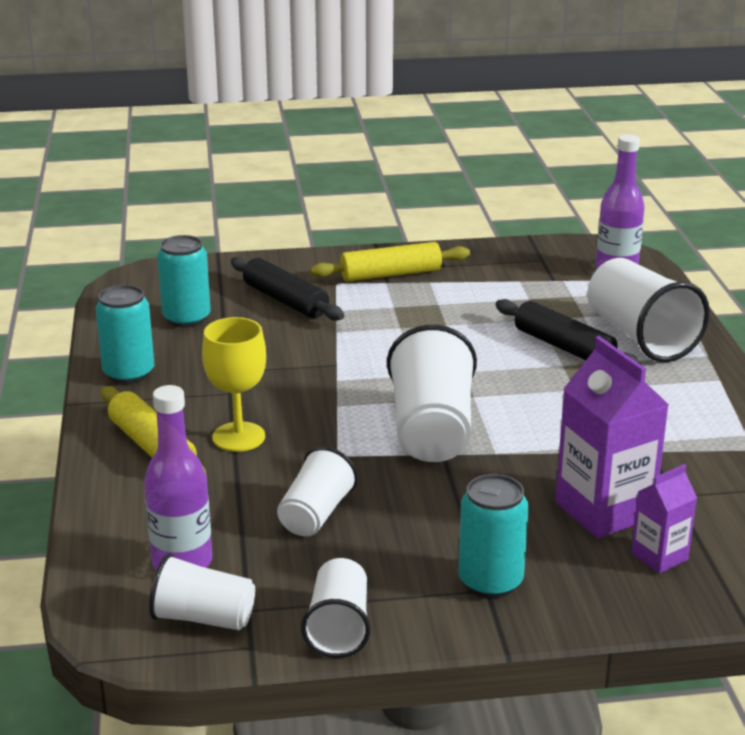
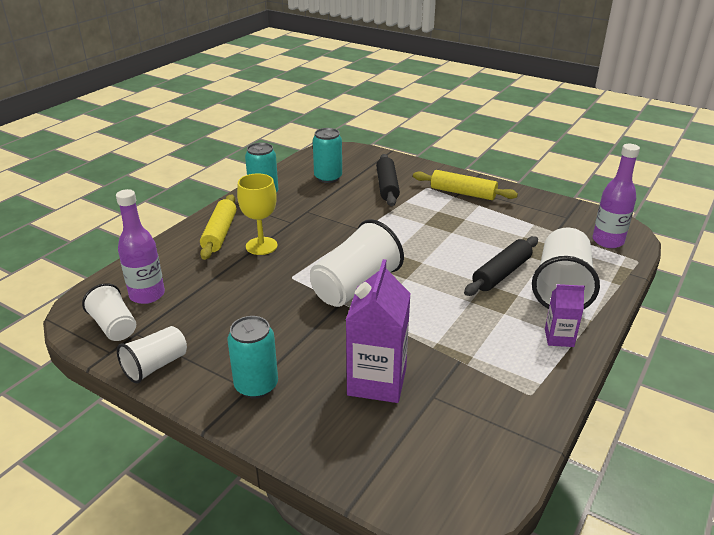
camera: 40 degrees right, 5 degrees up
white cup [277,446,358,537] -> none
black rolling pin [495,299,641,365] -> black rolling pin turned 45 degrees clockwise [464,236,538,296]
purple carton [631,464,697,574] -> purple carton moved to [545,284,585,347]

